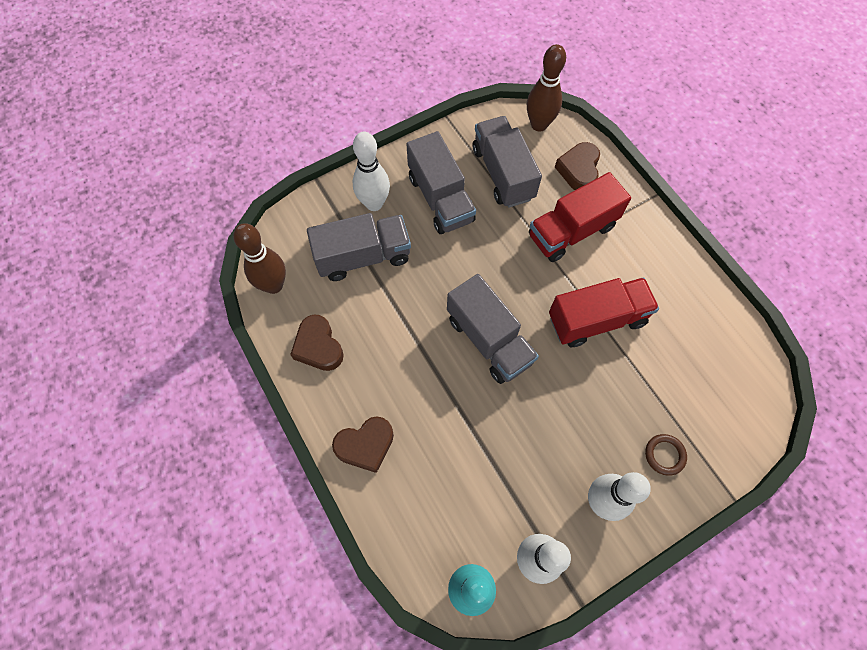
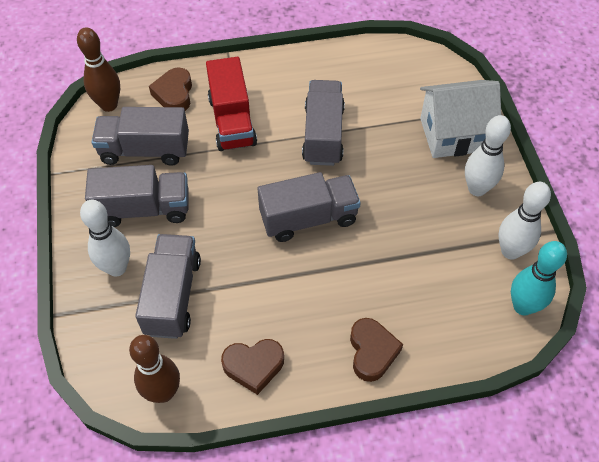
camera: 70 degrees left, 10 degrees down
red truck [549,277,659,347] -> grey truck [302,80,345,166]
brown heart [555,142,600,190] -> brown heart turned 60 degrees clockwise [149,67,192,111]
brown ring [645,434,687,476] -> white house [420,80,501,158]

